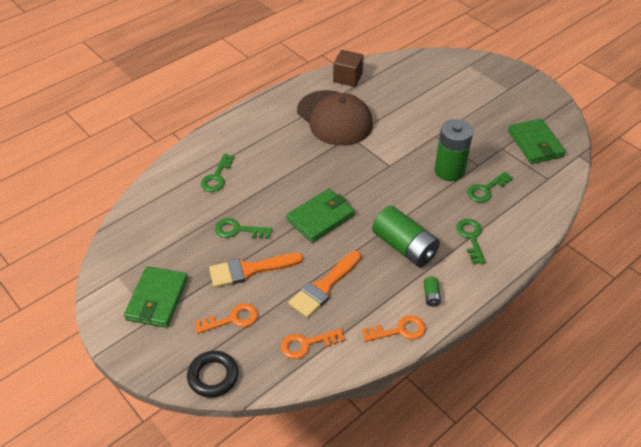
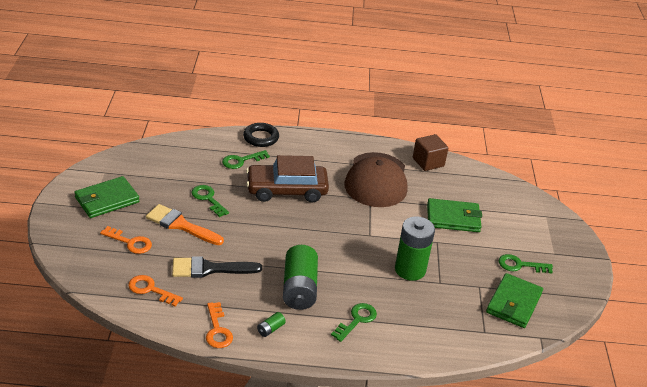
camera: 40 degrees right, 10 degrees down
black ring [187,351,238,398] -> black ring moved to [243,123,279,147]
green wallet [286,188,355,243] -> green wallet moved to [427,198,482,232]
orange brush [288,251,361,318] -> black brush [172,256,262,278]
orange key [362,315,426,342] -> orange key turned 45 degrees clockwise [206,302,233,348]
green key [467,171,513,202] -> green key moved to [499,254,553,273]
none -> brown car [246,155,329,202]

